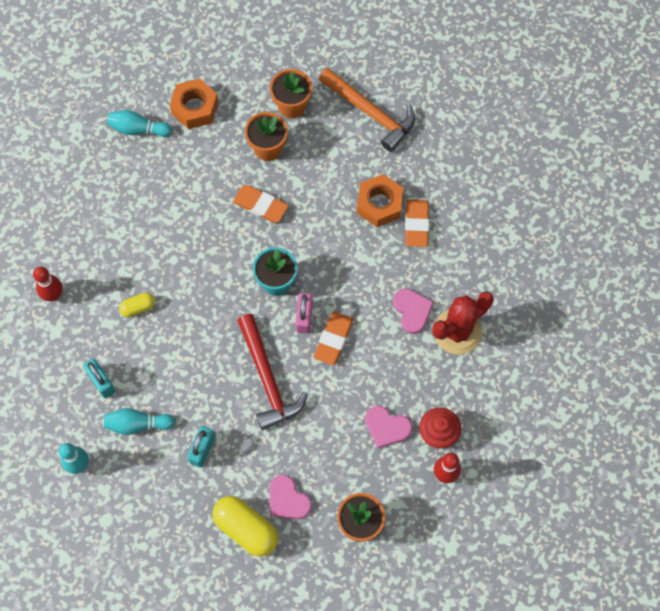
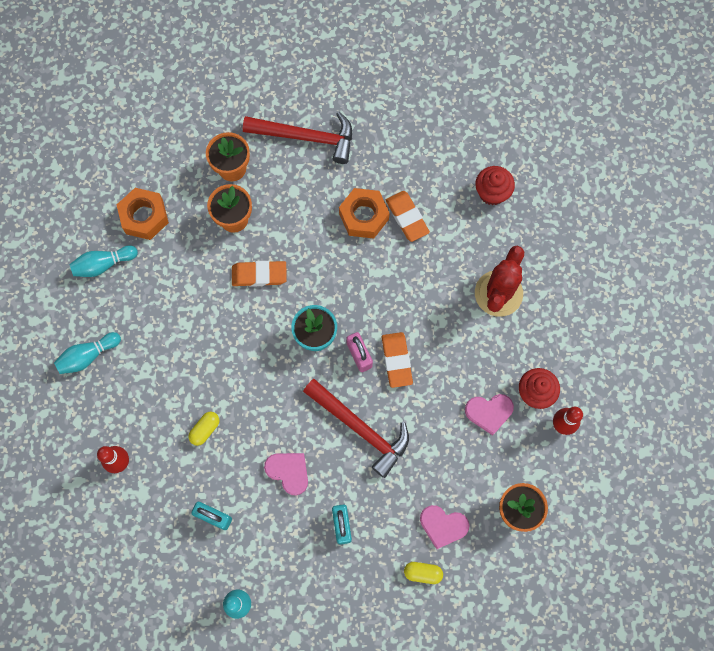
camera: 30 degrees left, 5 degrees up
turquoise bowling pin [104,408,175,435] -> turquoise bowling pin moved to [54,332,121,374]
yellow capsule [212,496,278,557] -> yellow capsule [404,562,443,584], size x0.53
orange hammer [319,68,415,152] -> red hammer [243,112,352,164]
pink heart [393,289,434,334] -> pink heart moved to [264,453,308,495]
none -> red cupcake [475,166,515,205]

